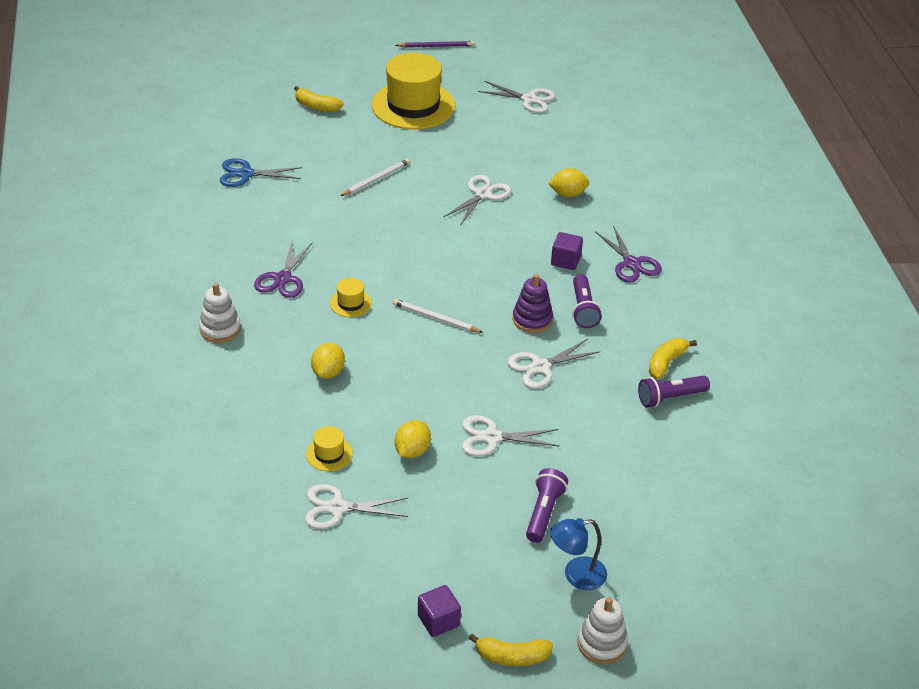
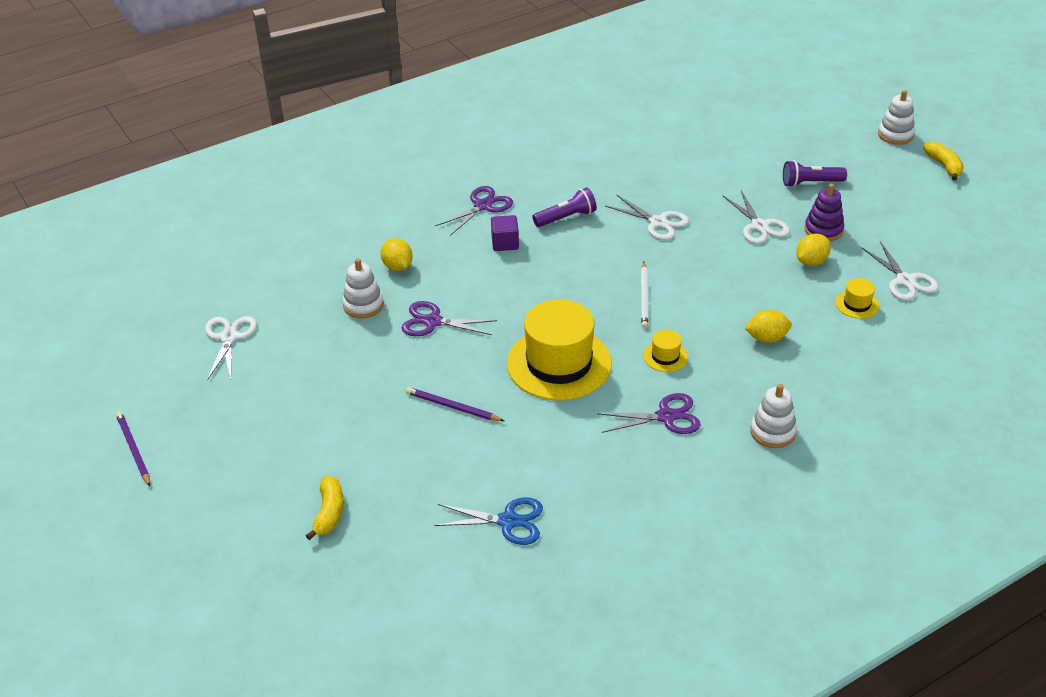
camera: 110 degrees left, 0 degrees up
blue scissors [220,158,302,187] -> blue scissors turned 60 degrees counterclockwise [434,497,543,545]
white pencil [341,159,410,196] -> purple pencil [406,387,504,421]
yellow hat [372,53,456,130] -> yellow hat moved to [507,299,612,401]
yellow lemon [395,420,431,458] -> yellow lemon turned 45 degrees counterclockwise [796,234,831,266]
purple cube [418,585,461,637] -> none
white scissors [443,175,511,226] -> purple scissors [402,301,497,336]
purple stacking toy [513,274,553,333] -> purple stacking toy moved to [805,184,844,241]
blue lamp [550,518,607,590] -> none
purple flashlight [638,376,710,408] -> none
yellow banana [649,338,697,379] -> none
none -> white stacking toy [342,259,384,318]

